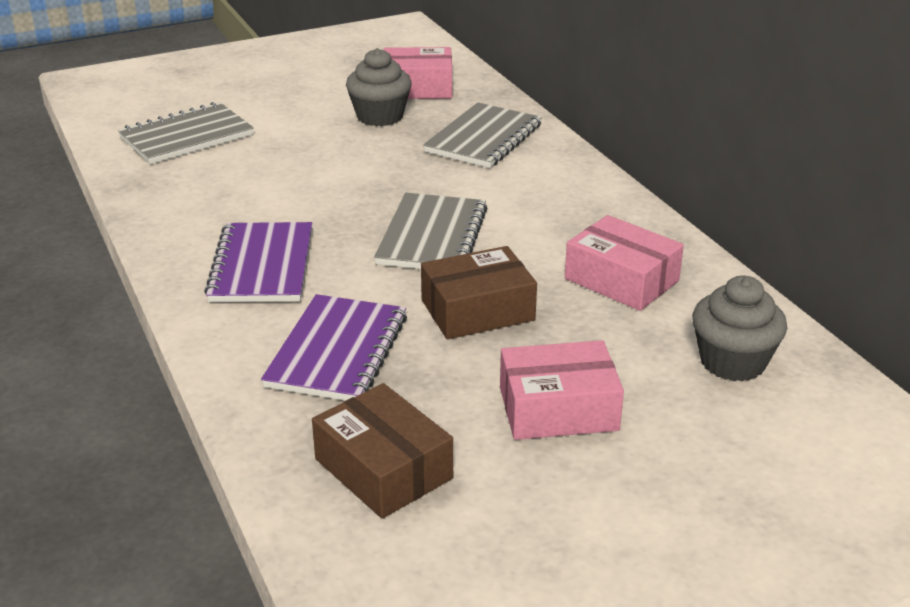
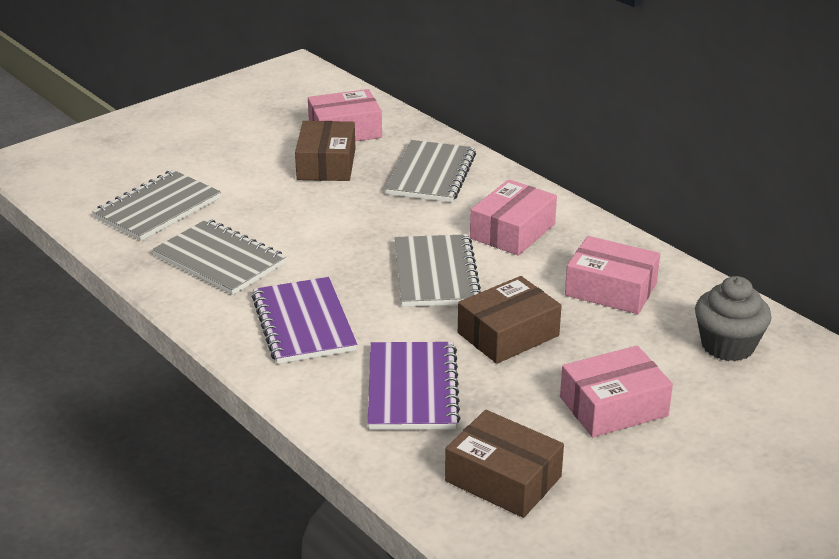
camera: 15 degrees left, 0 degrees up
grey cupcake [346,48,412,126] -> brown box [295,121,355,181]
none -> grey notebook [153,219,286,295]
none -> pink box [470,179,557,256]

